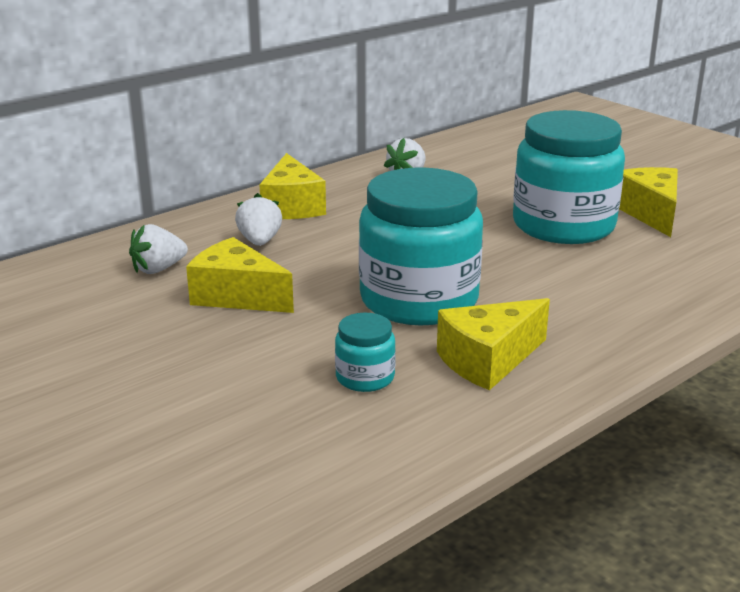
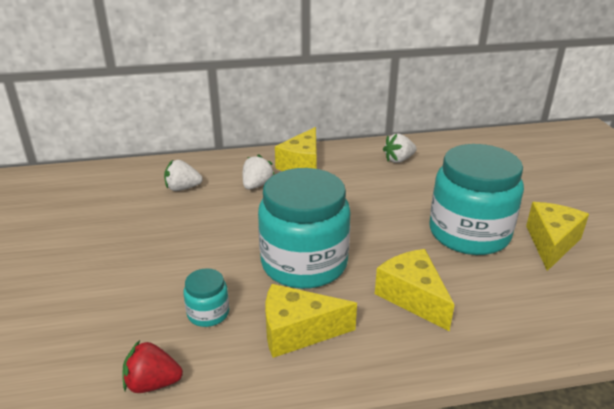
camera: 30 degrees right, 5 degrees up
yellow cheese [186,237,294,313] -> yellow cheese moved to [375,249,454,332]
none -> red strawberry [122,340,183,393]

